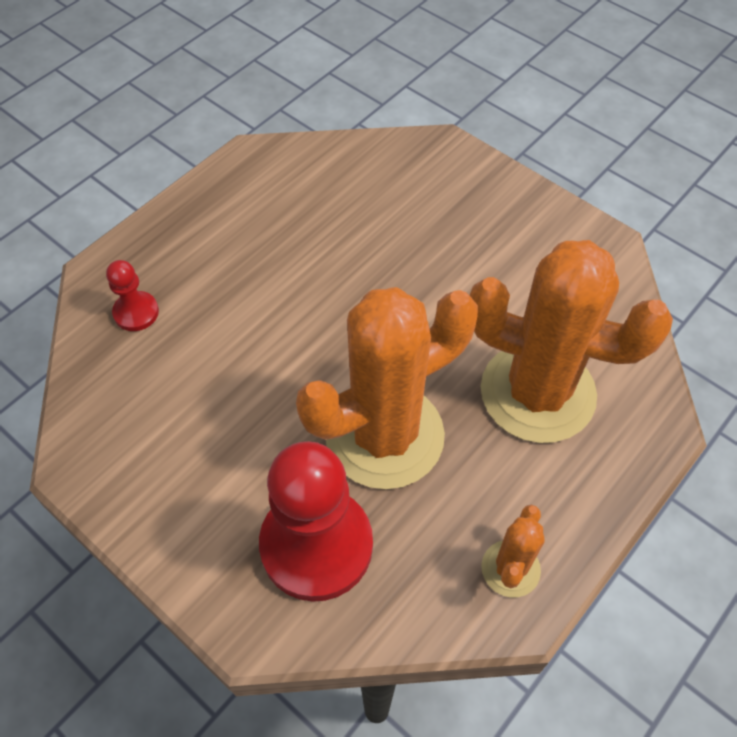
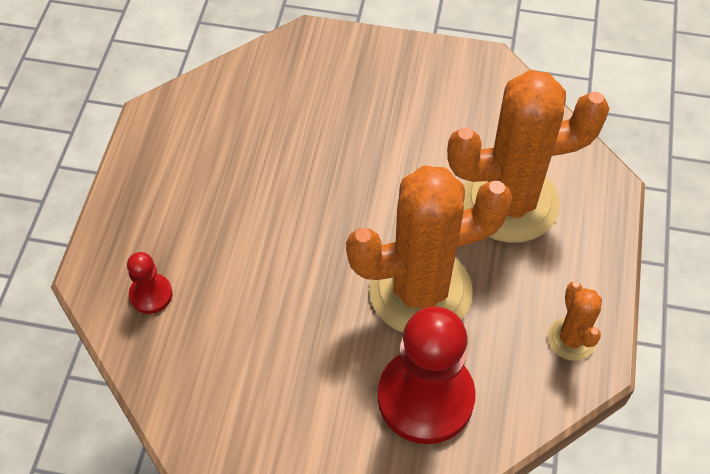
camera: 30 degrees left, 0 degrees up
orange cactus [296,287,478,489] -> orange cactus turned 45 degrees clockwise [346,165,512,332]

